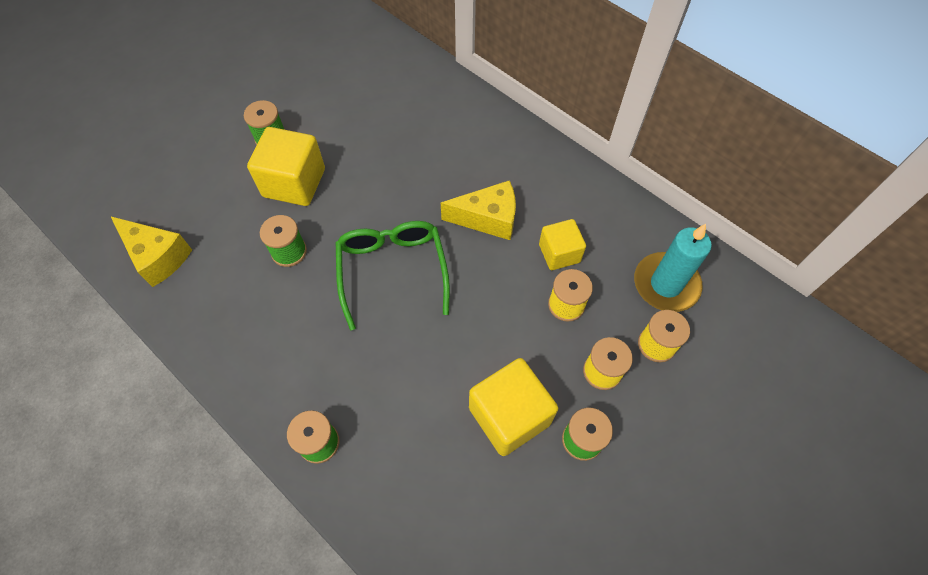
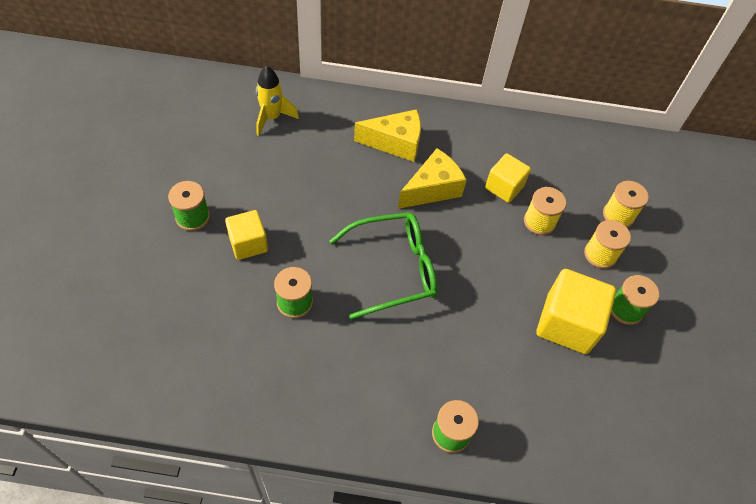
camera: 40 degrees left, 5 degrees down
yellow cheese [111,217,192,287] -> yellow cheese moved to [354,109,421,162]
yellow cube [247,127,325,206] -> yellow cube [225,210,268,260], size x0.62
green glasses [336,221,450,330] -> green glasses turned 120 degrees clockwise [329,212,437,320]
turquoise candle [634,224,712,312] -> none
none -> yellow rocket [256,66,299,136]

